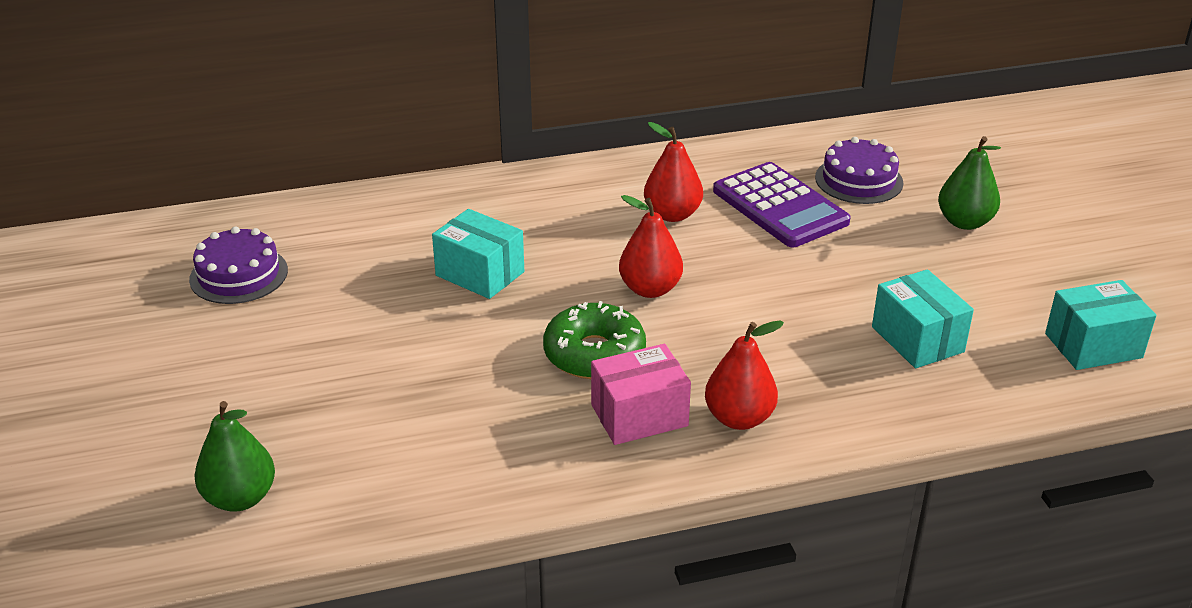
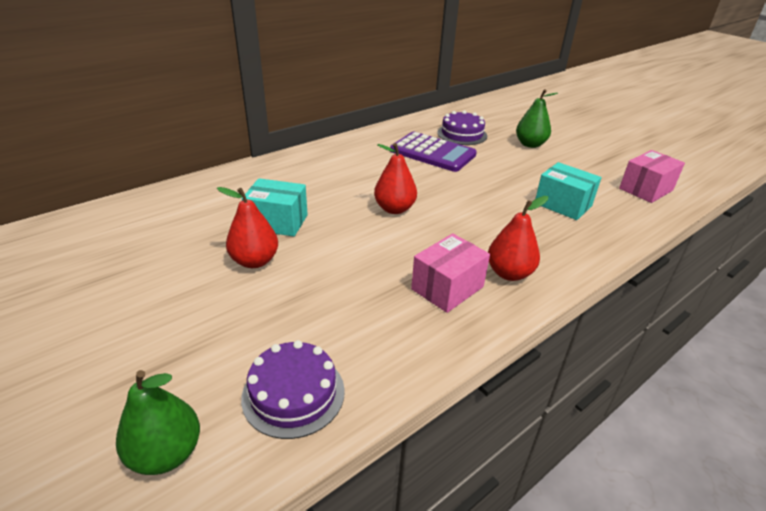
camera: 25 degrees left, 0 degrees up
purple cake [189,226,288,304] -> purple cake moved to [241,340,345,439]
green donut [543,301,646,379] -> none
red pear [644,122,703,222] -> red pear moved to [217,187,278,268]
turquoise box [1045,280,1156,370] -> pink box [619,150,685,203]

